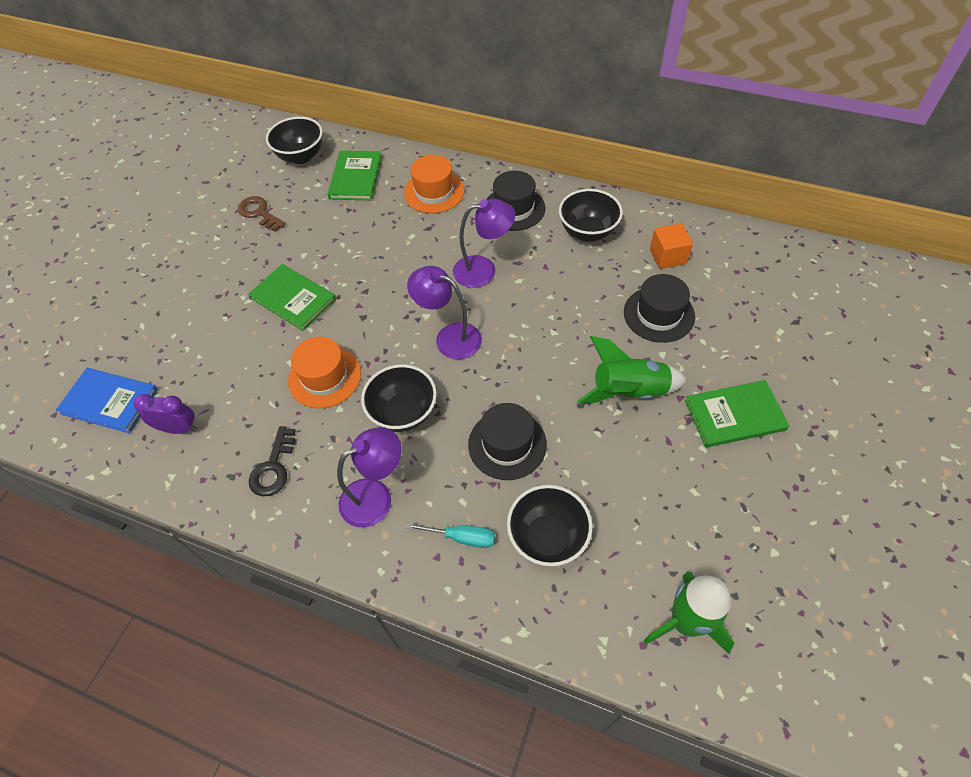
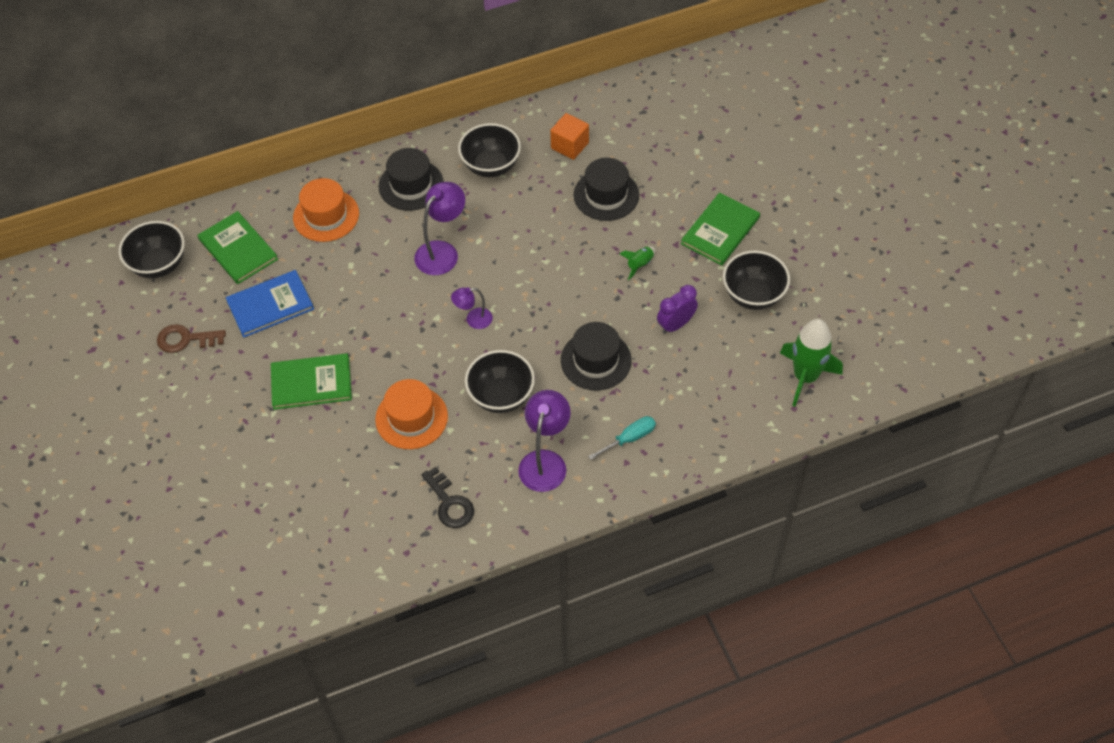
camera: 45 degrees left, 0 degrees up
blue book [56,368,158,433] -> blue book moved to [226,270,314,338]
purple clock [134,394,197,434] -> purple clock moved to [657,285,698,334]
purple lamp [407,266,482,359] -> purple lamp [451,287,493,329], size x0.58
black bowl [507,485,592,566] -> black bowl moved to [723,250,790,310]
green rocket [577,336,687,404] -> green rocket [619,246,655,280], size x0.47

